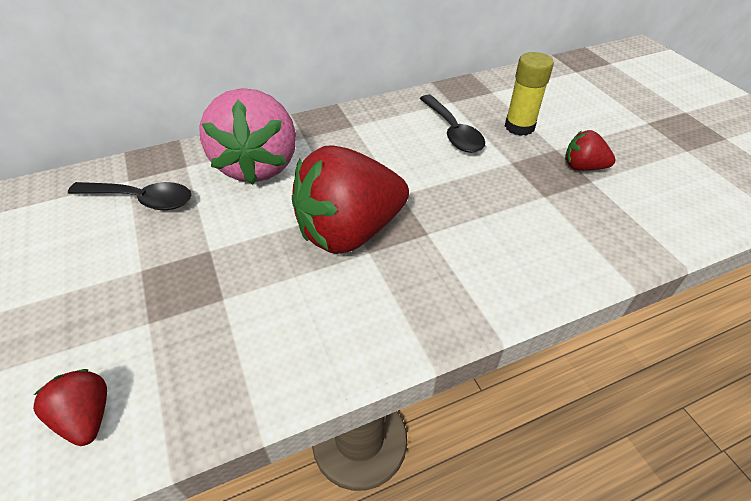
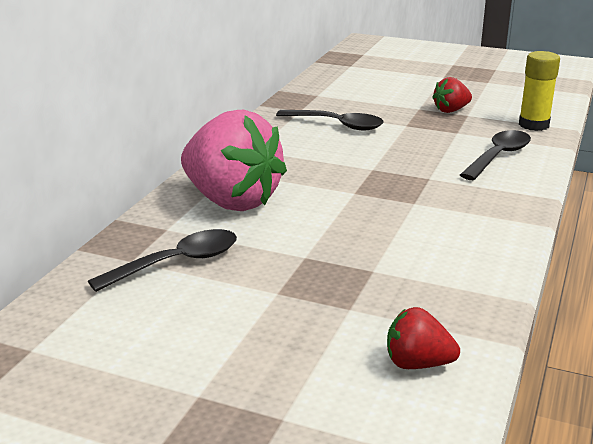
camera: 45 degrees left, 20 degrees down
red strawberry [292,145,409,254] -> none
yellow glue stick [505,52,554,136] -> yellow glue stick moved to [519,51,560,131]
none -> black spoon [460,130,531,180]

